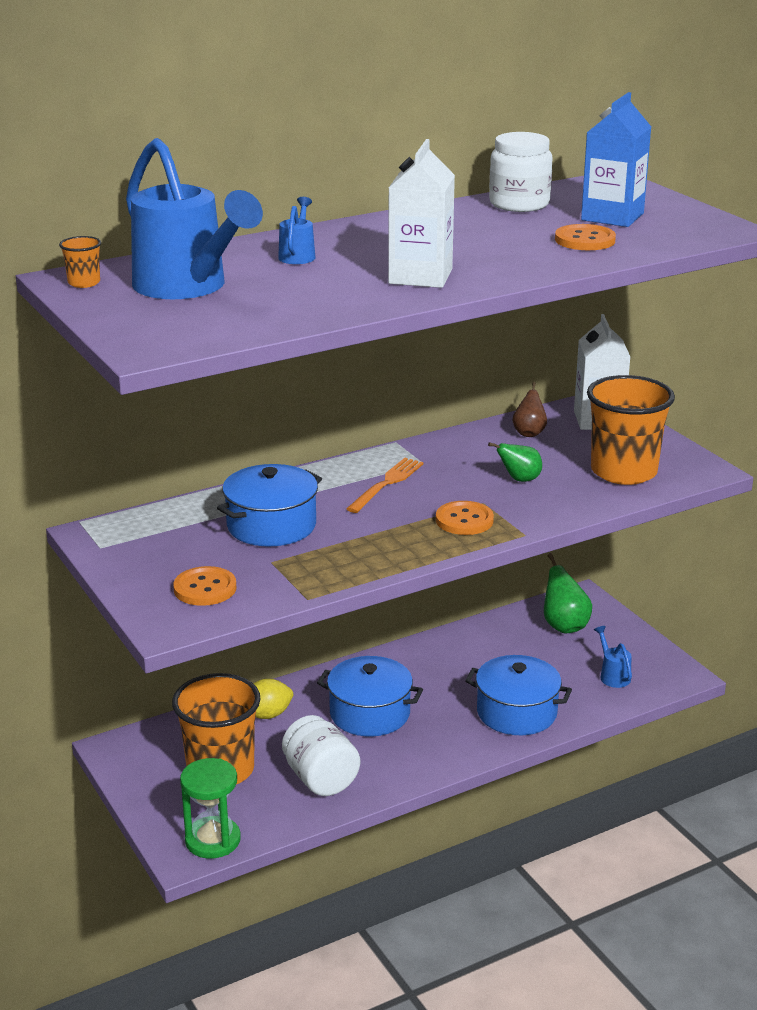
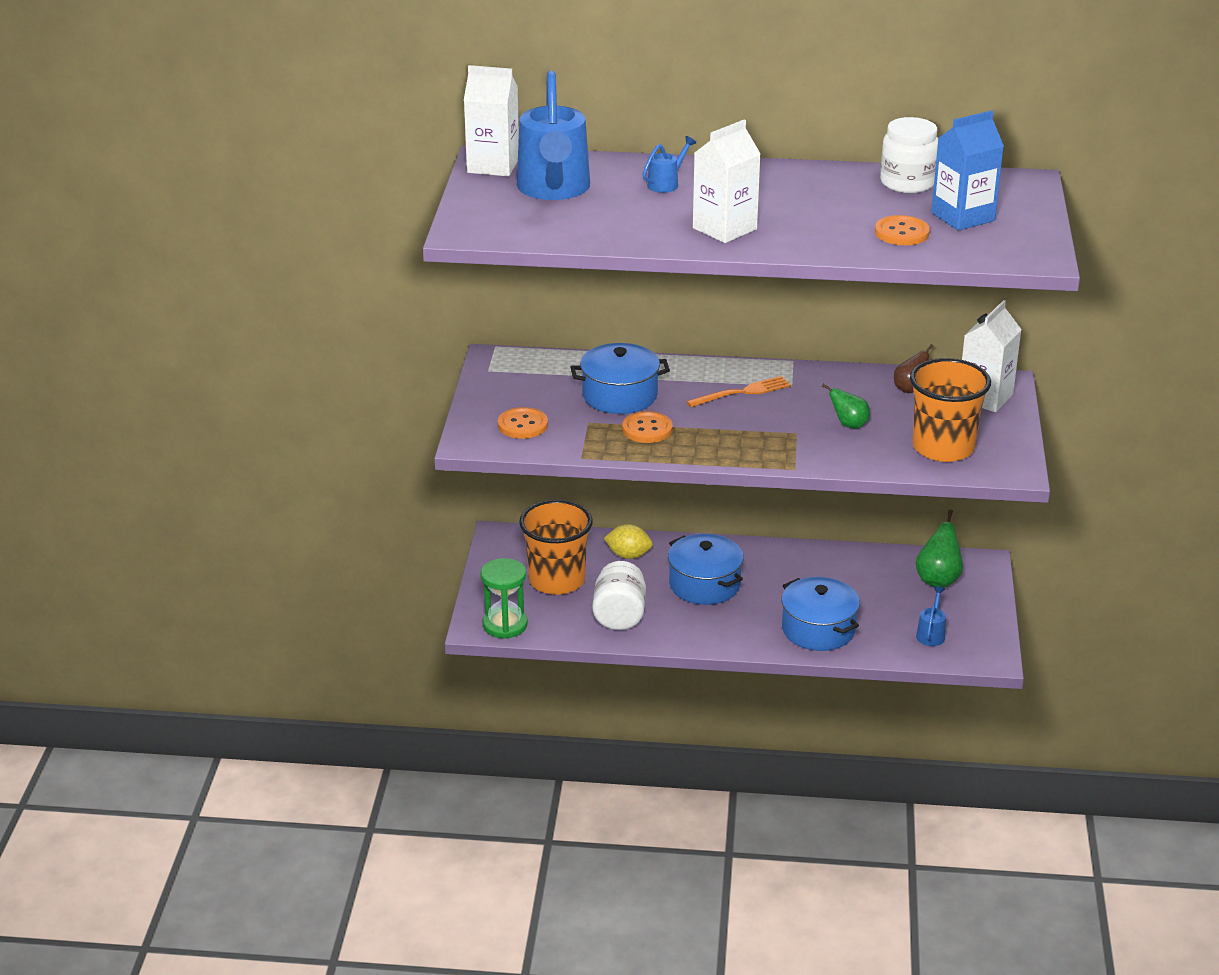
camera: 35 degrees right, 5 degrees up
orange cup [59,236,101,288] -> white carton [464,65,519,176]
orange button [436,501,494,535] -> orange button moved to [622,411,673,443]

